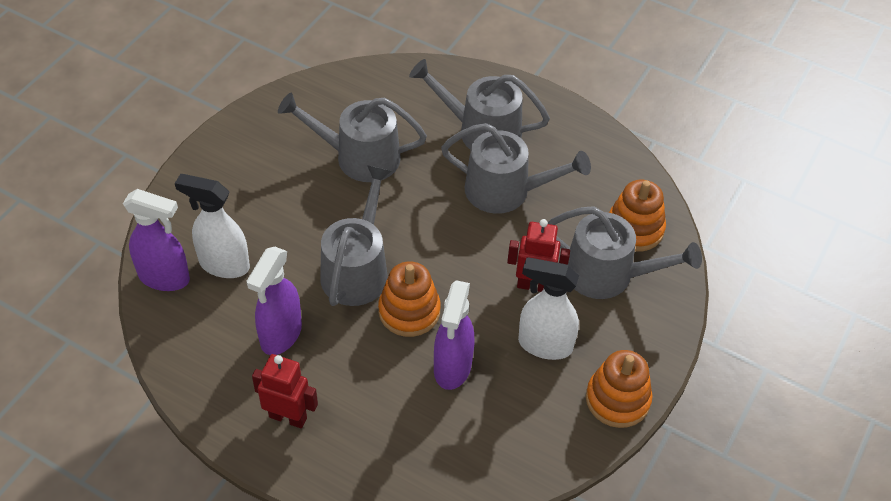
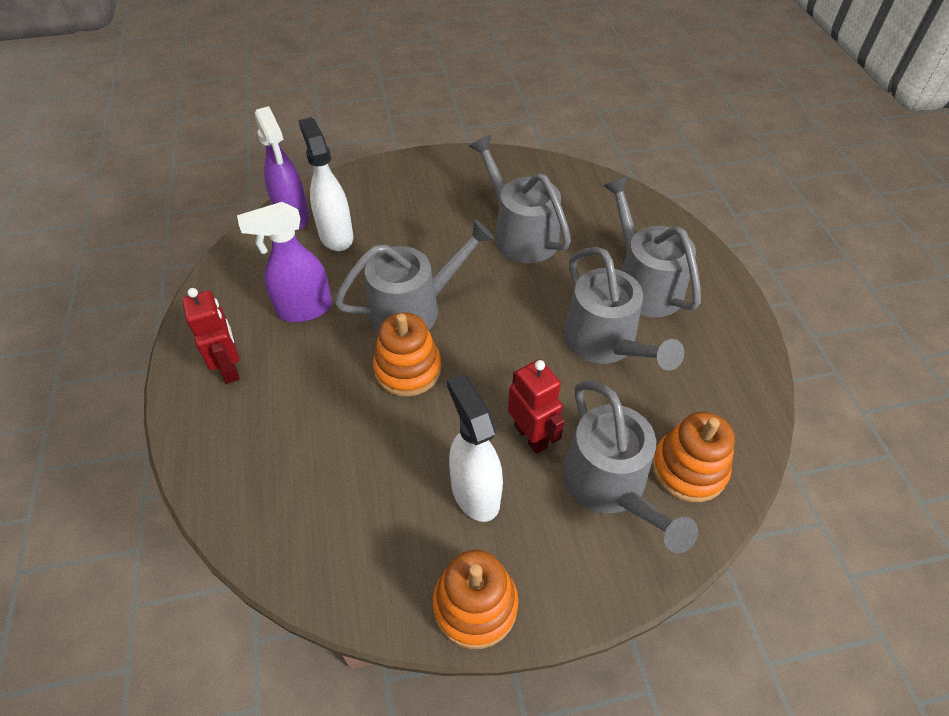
camera: 50 degrees right, 0 degrees up
purple spray bottle [434,280,474,390] -> none

